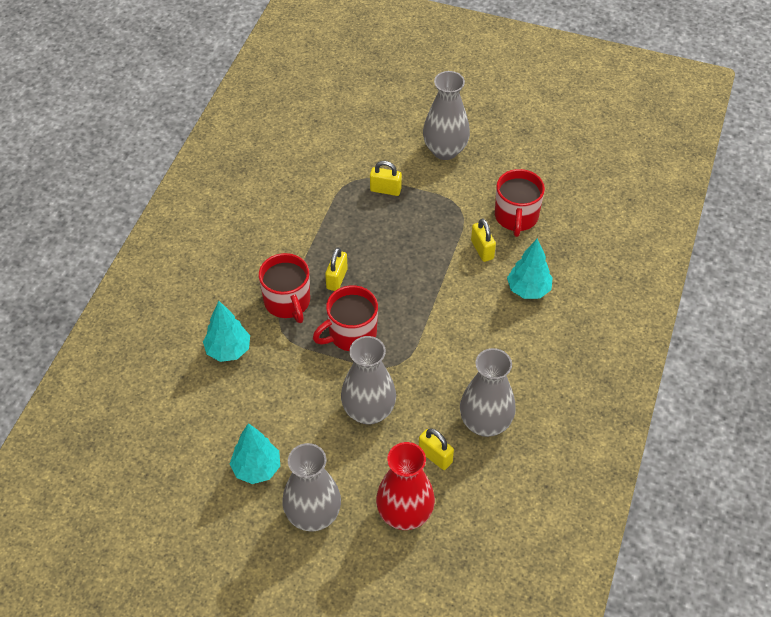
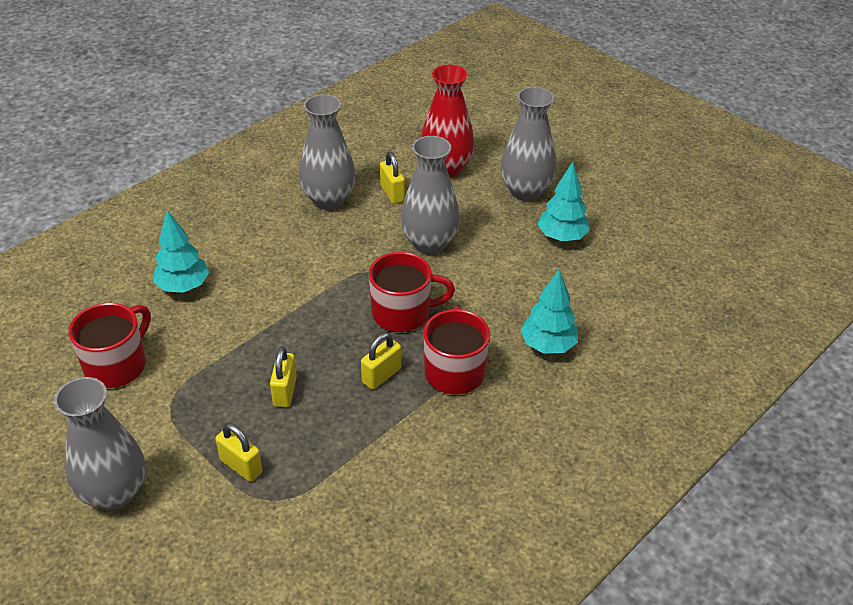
camera: 155 degrees left, 10 degrees down
yellow padlock [471,218,496,262] -> yellow padlock moved to [270,346,297,407]

